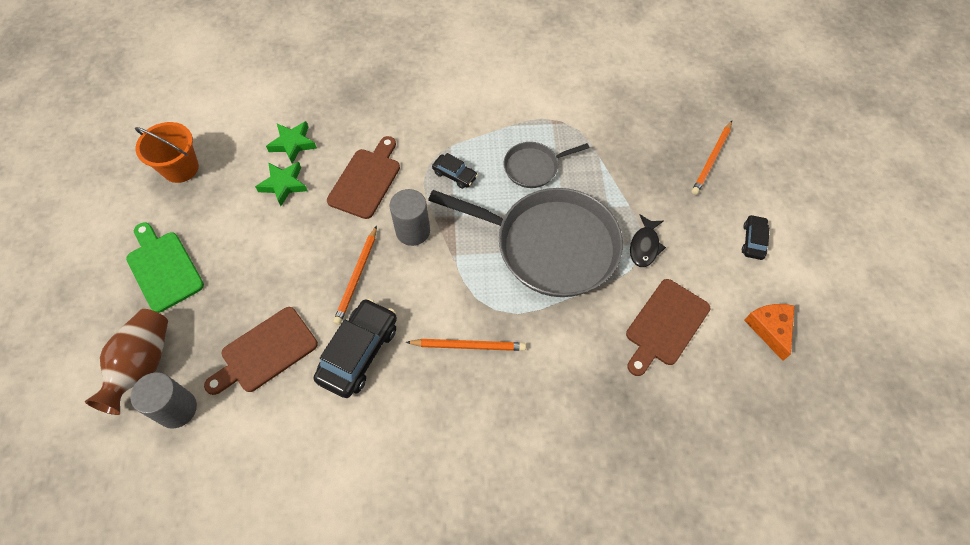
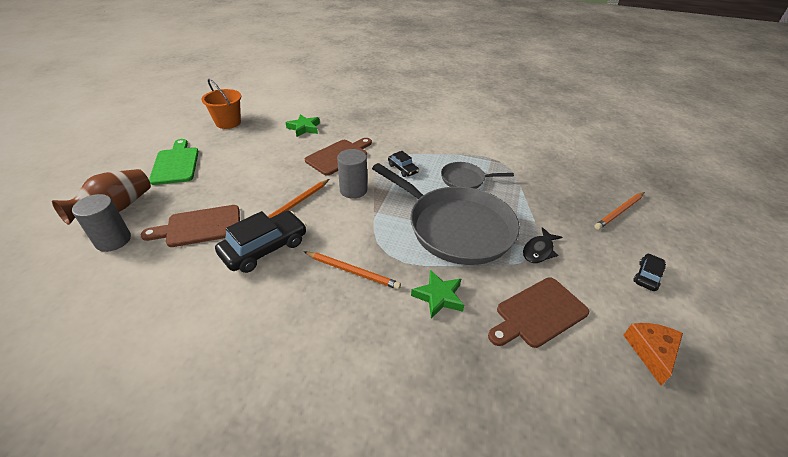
camera: 20 degrees right, 20 degrees down
green star [255,162,308,206] -> green star moved to [411,270,464,319]

